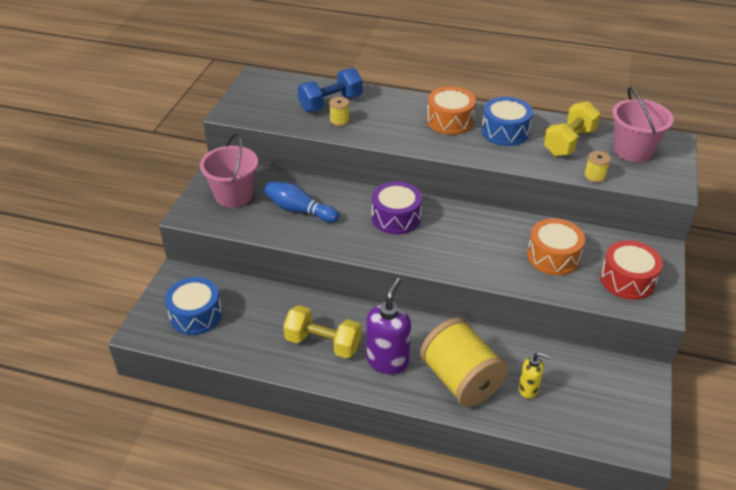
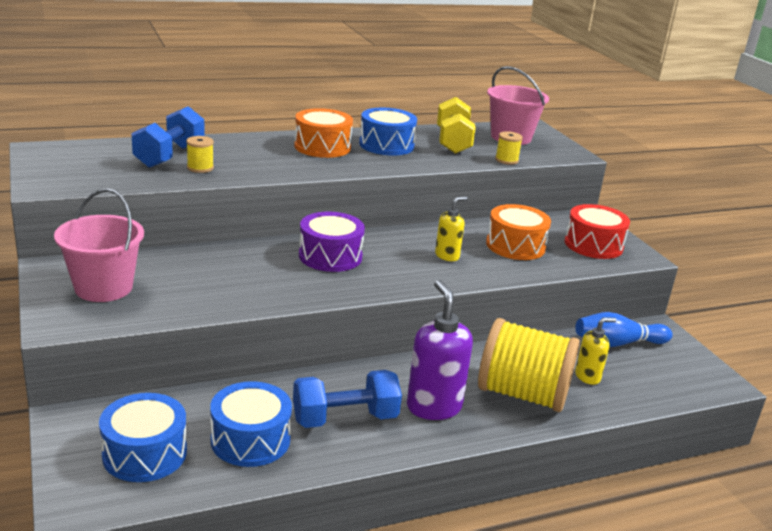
camera: 40 degrees left, 15 degrees down
blue bowling pin [264,182,339,223] -> blue bowling pin moved to [575,312,673,347]
yellow dumbbell [283,305,361,358] -> blue dumbbell [293,370,402,428]
none -> blue drum [210,381,292,467]
none -> yellow soap dispenser [435,197,467,261]

